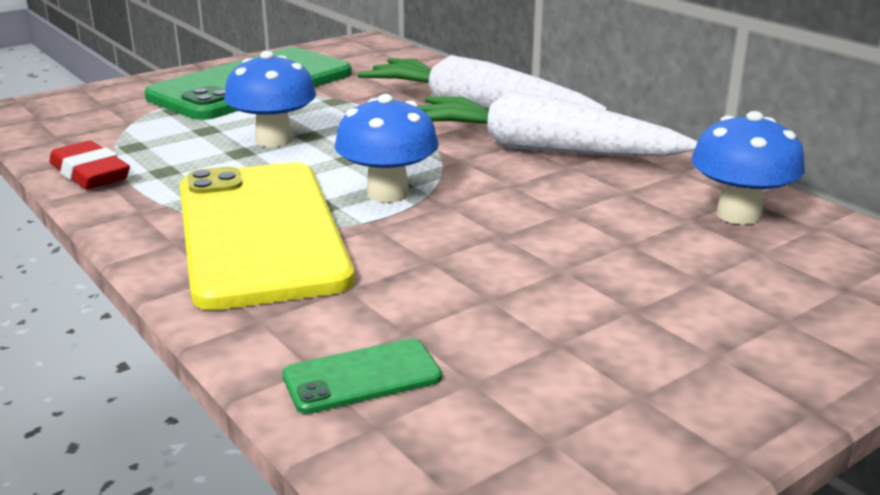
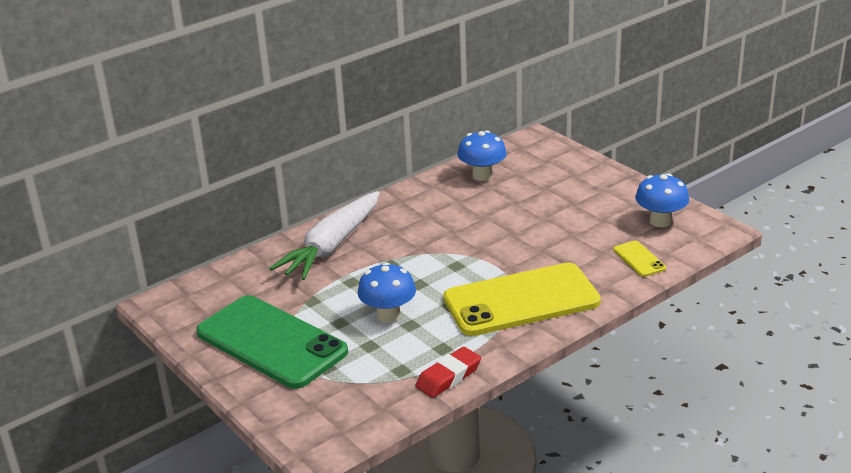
camera: 90 degrees left, 5 degrees up
green phone [282,338,442,414] -> yellow phone [613,241,666,277]
blue mushroom [335,94,439,203] -> blue mushroom moved to [635,173,689,227]
white carrot [418,92,698,156] -> none

